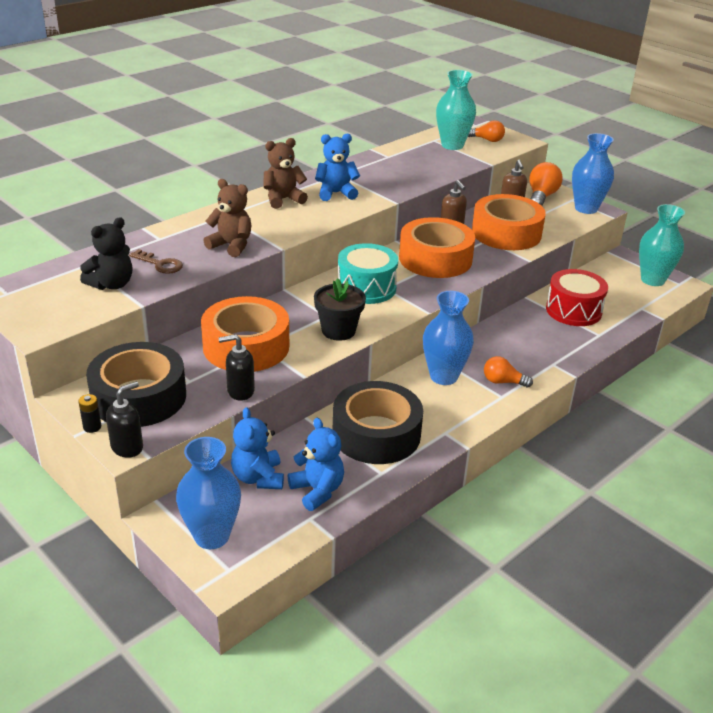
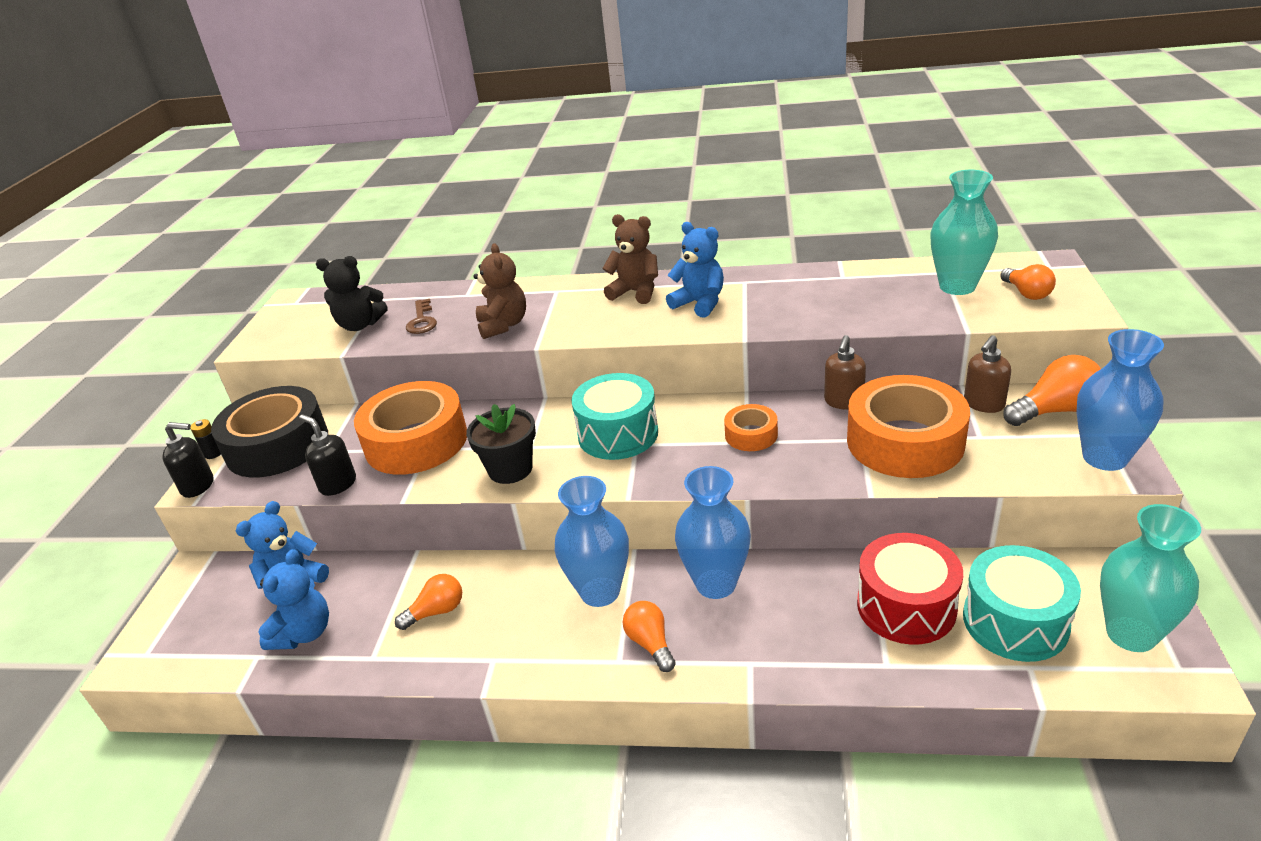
camera: 55 degrees right, 0 degrees up
blue vase [176,437,241,549] -> blue vase moved to [675,466,751,599]
black tape [333,381,423,464] -> orange light bulb [395,574,462,630]
orange tape [399,217,475,278] -> orange tape [724,404,778,451], size x0.48
none -> turquoise drum [963,545,1081,662]

